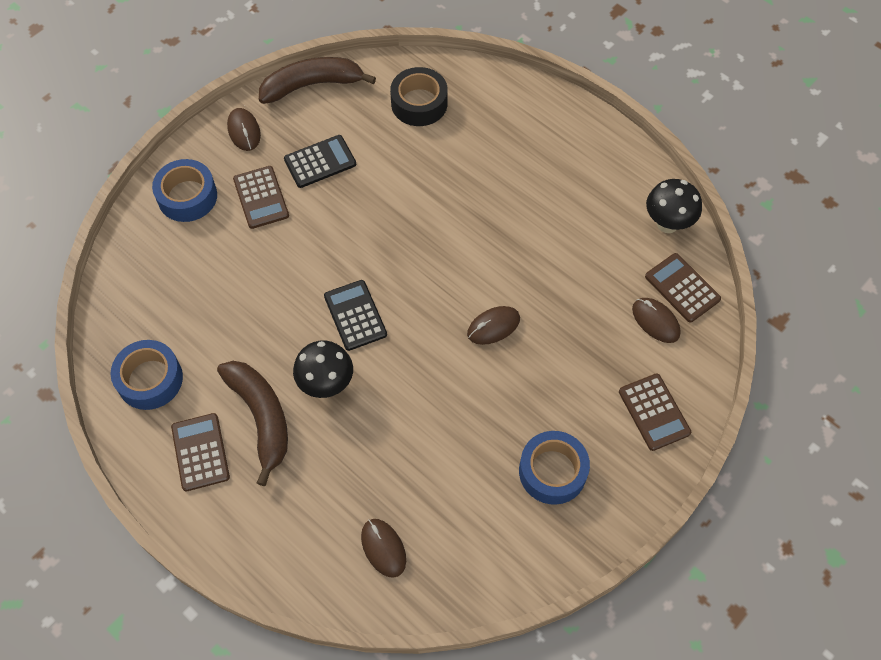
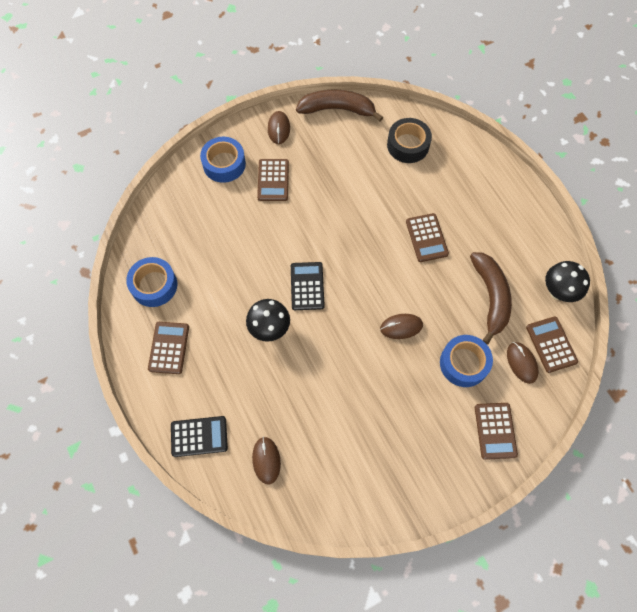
camera: 20 degrees right, 5 degrees up
brown banana [217,361,288,486] -> brown banana moved to [470,252,512,344]
black calculator [284,135,356,188] -> black calculator moved to [171,416,228,457]
blue tape [519,431,590,505] -> blue tape moved to [440,335,493,387]
none -> brown calculator [406,213,449,262]

